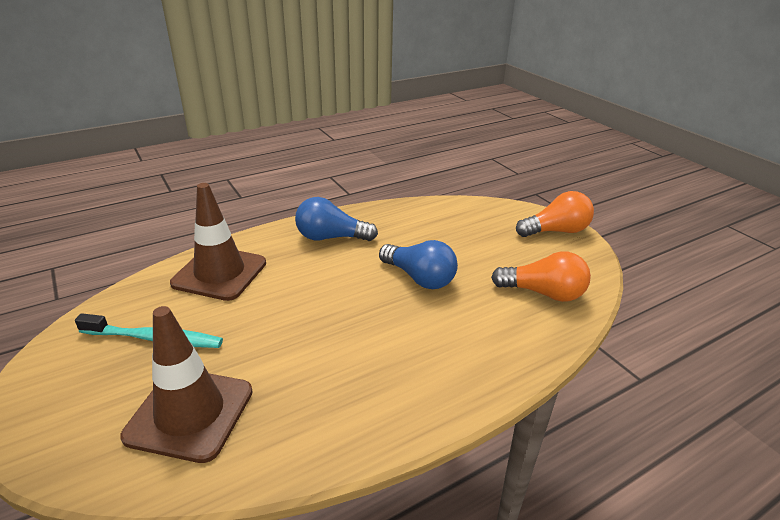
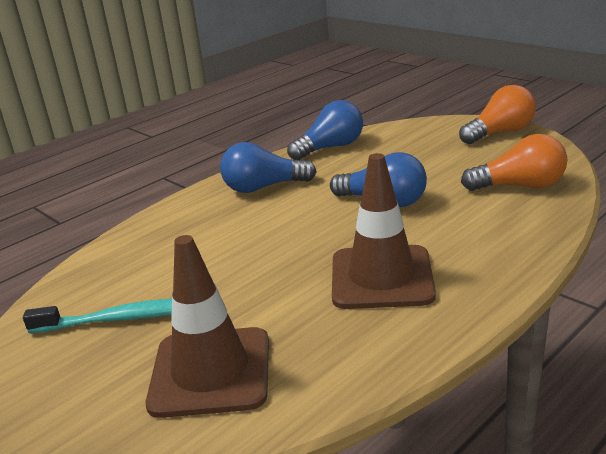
camera: 10 degrees left, 5 degrees down
brown traffic cone [170,183,266,301] -> brown traffic cone moved to [332,153,436,309]
none -> blue light bulb [287,100,363,160]

